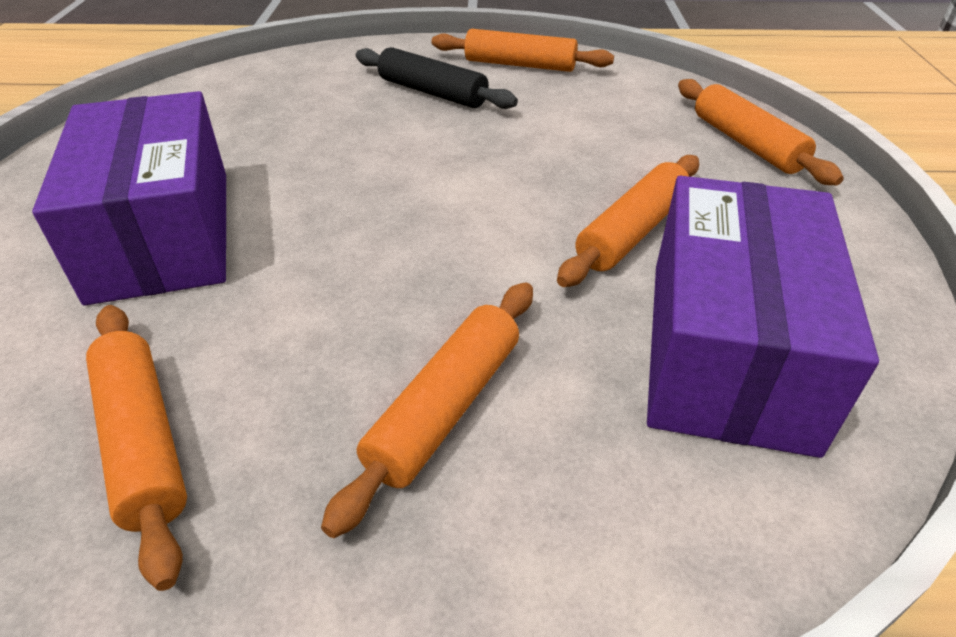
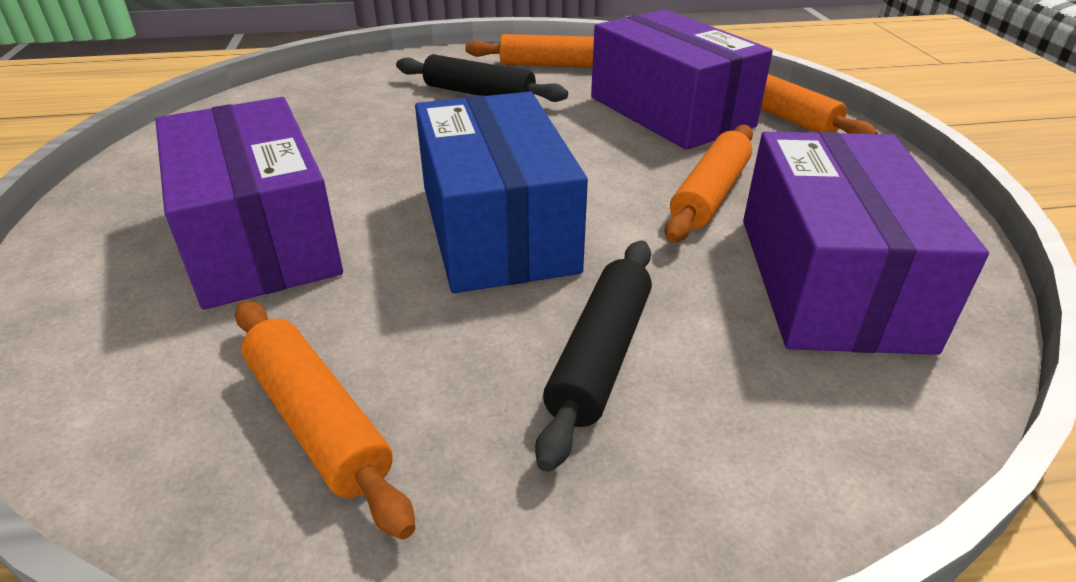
camera: 10 degrees left, 5 degrees down
orange rolling pin [321,282,533,538] -> black rolling pin [535,241,652,472]
none -> blue box [415,92,588,293]
none -> purple box [591,9,773,150]

